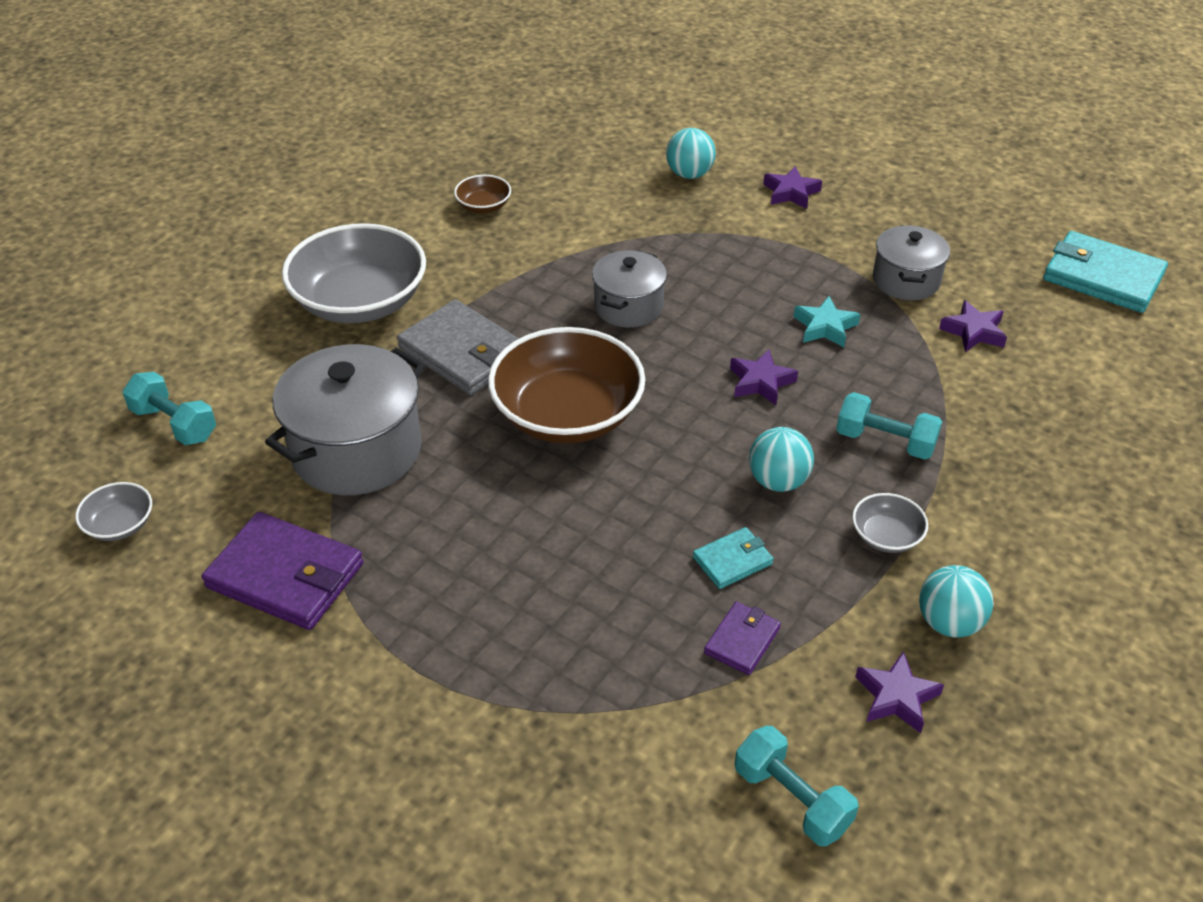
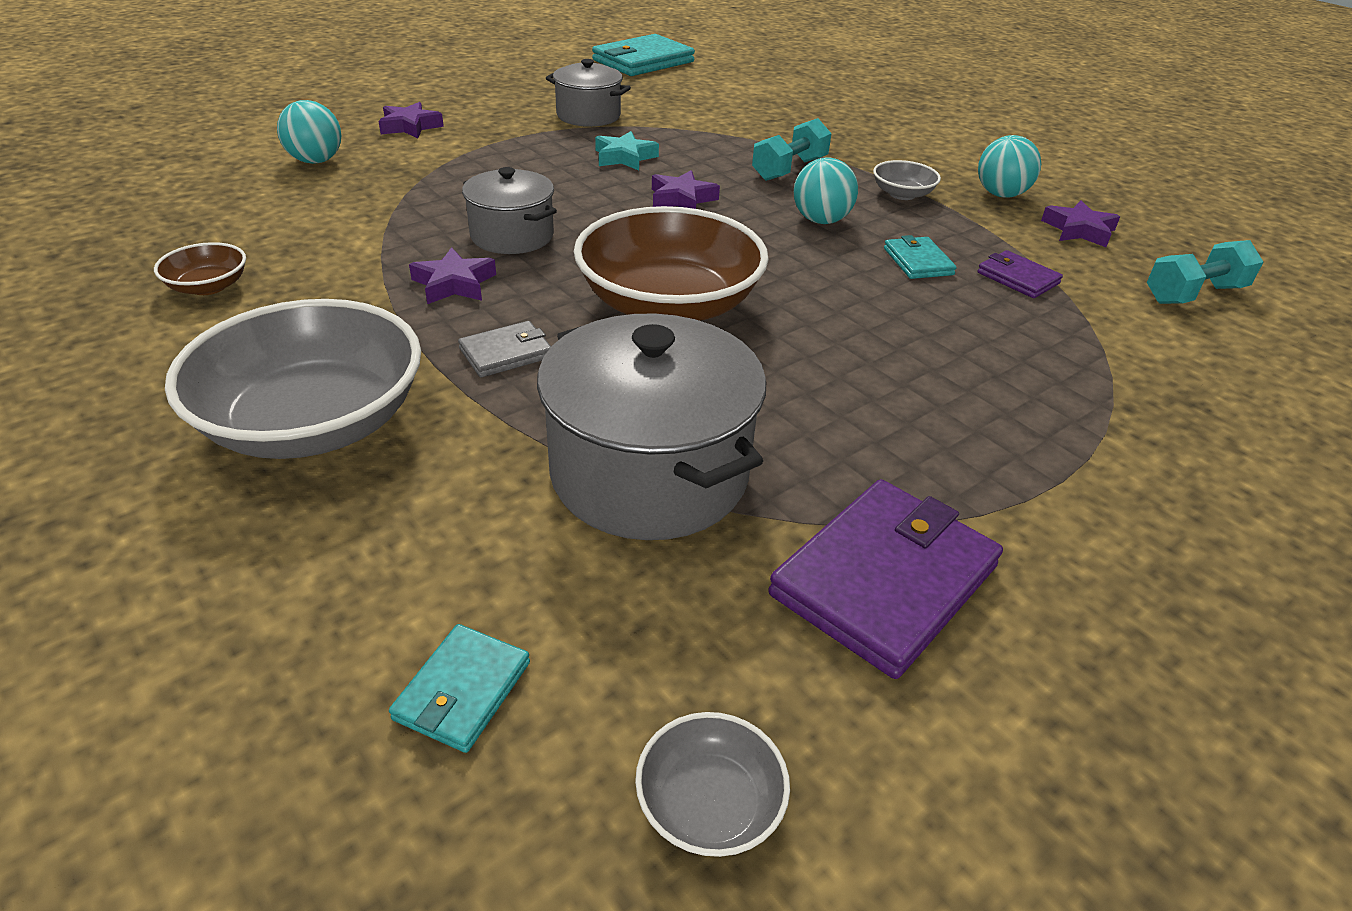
camera: 75 degrees left, 5 degrees down
turquoise dumbbell [122,372,216,445] -> turquoise wallet [389,624,530,753]
grey wallet [397,299,519,395] -> grey wallet [458,321,551,377], size x0.52
purple star [939,300,1007,352] -> purple star moved to [409,247,496,304]

